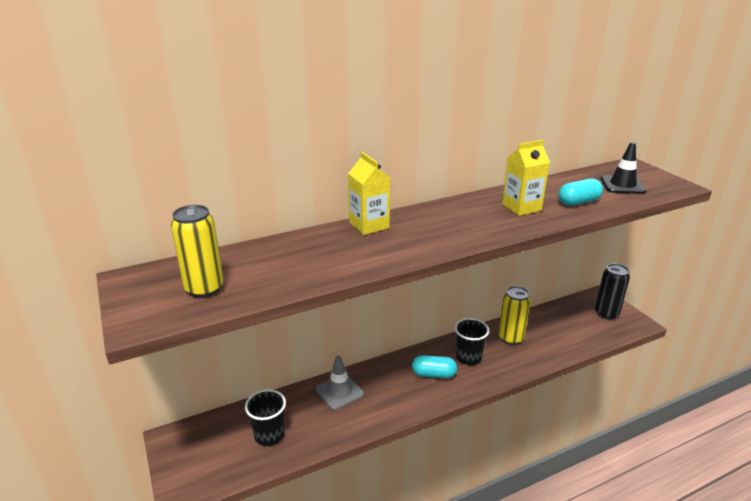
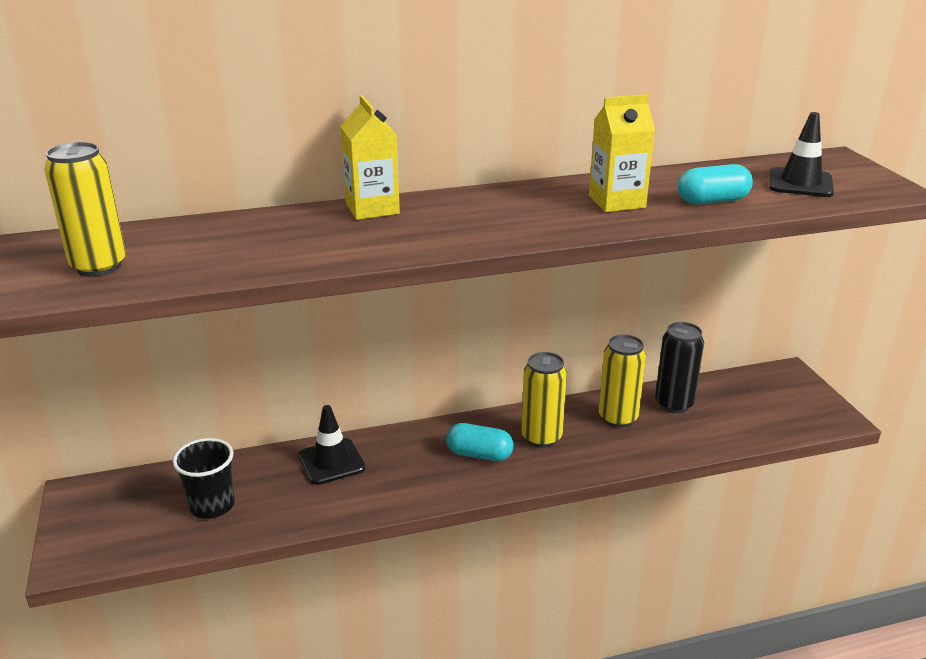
camera: 10 degrees right, 0 degrees up
grey traffic cone [316,356,364,410] -> black traffic cone [299,405,365,485]
black cup [455,318,489,365] -> yellow can [521,352,567,448]
black can [595,264,630,319] -> black can moved to [655,322,704,413]

